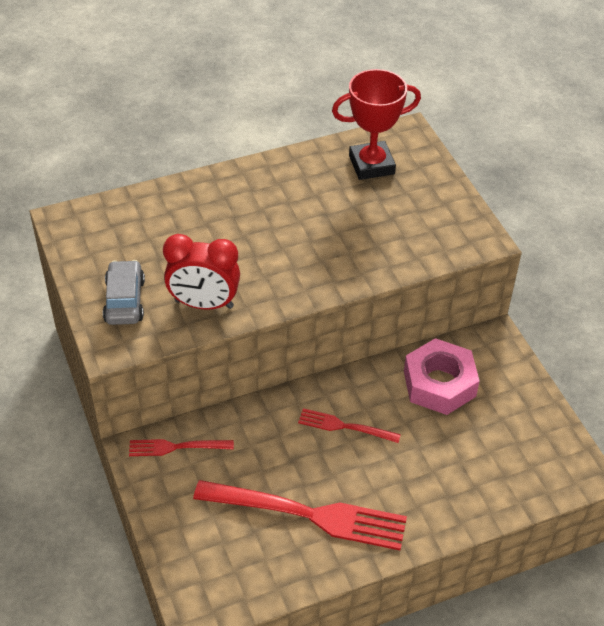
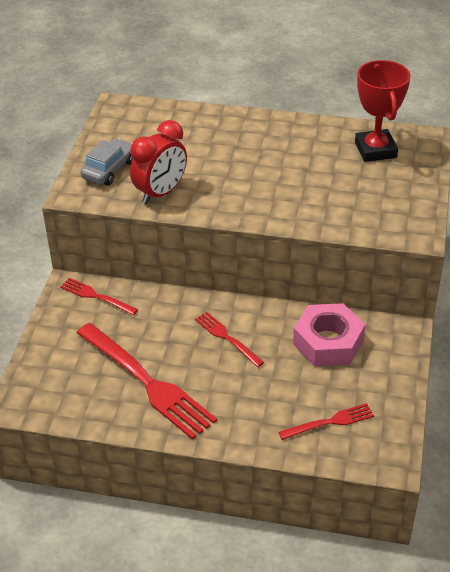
camera: 35 degrees right, 5 degrees down
red clock [163,234,240,310] -> red clock turned 90 degrees counterclockwise [130,120,187,204]
red trophy [332,69,421,180] -> red trophy turned 60 degrees clockwise [355,60,410,162]
none -> red fork [278,403,374,440]

